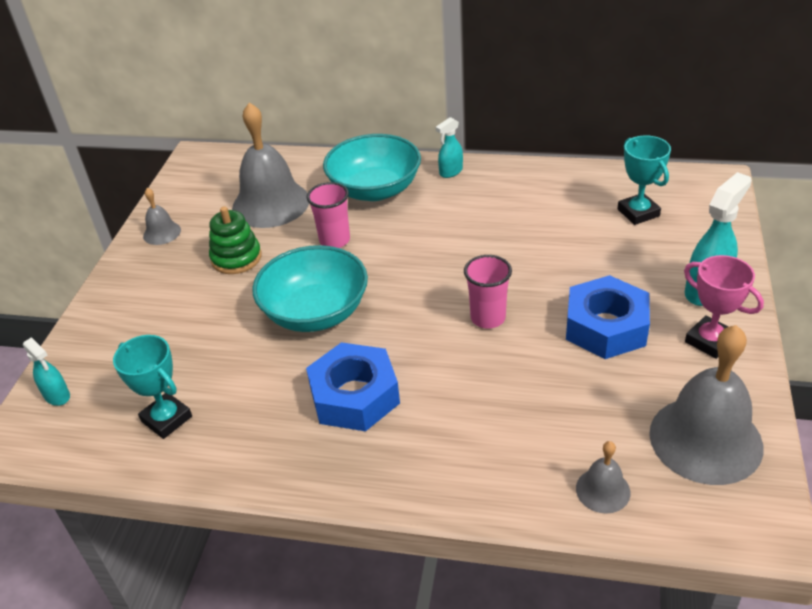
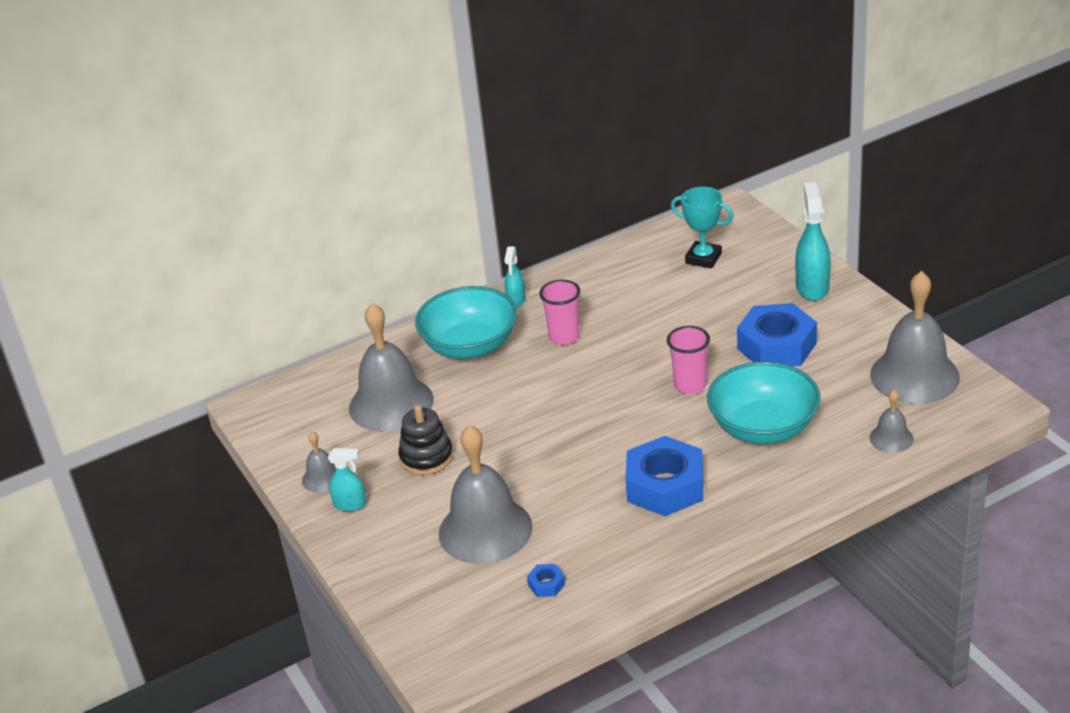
camera: 40 degrees left, 5 degrees down
turquoise spray bottle [23,337,70,406] -> turquoise spray bottle moved to [328,448,366,512]
turquoise trophy [113,335,192,439] -> blue nut [527,564,565,597]
green stacking toy [209,206,262,274] -> black stacking toy [398,405,453,475]
turquoise bowl [252,245,368,332] -> turquoise bowl moved to [707,362,821,444]
pink cup [307,182,350,248] -> pink cup moved to [539,280,580,345]
pink trophy [684,255,764,359] -> none
none -> grey bell [439,425,533,564]

